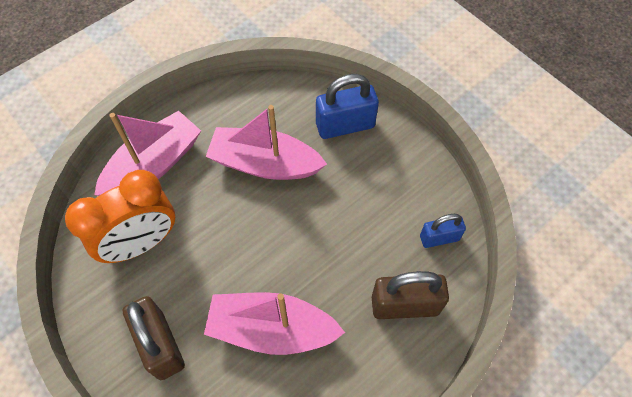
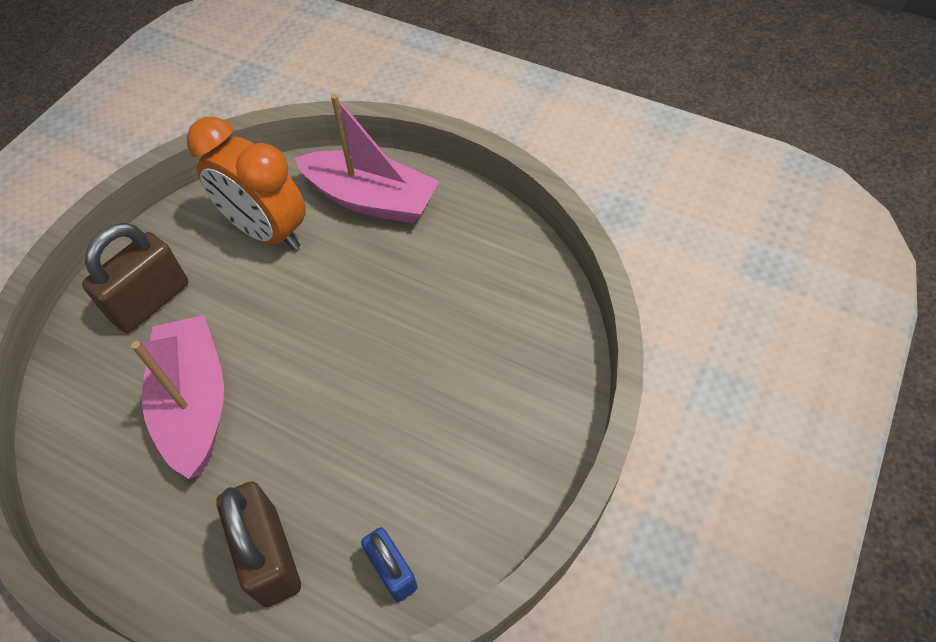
camera: 70 degrees right, 5 degrees down
pink boat [206,105,327,180] -> none
blue padlock [316,74,379,139] -> none

